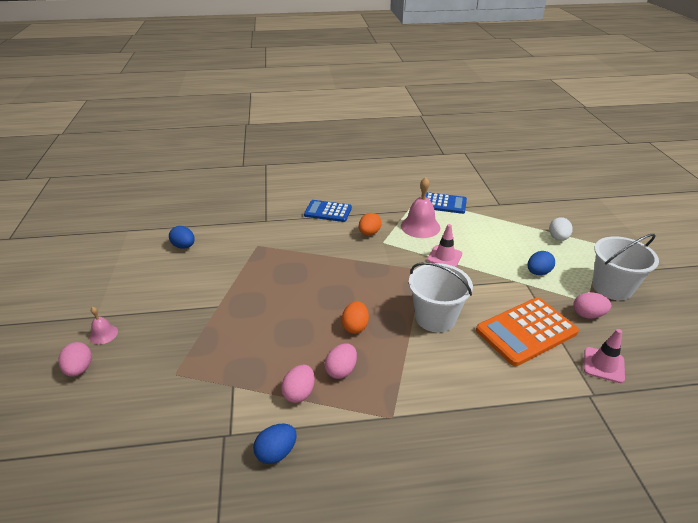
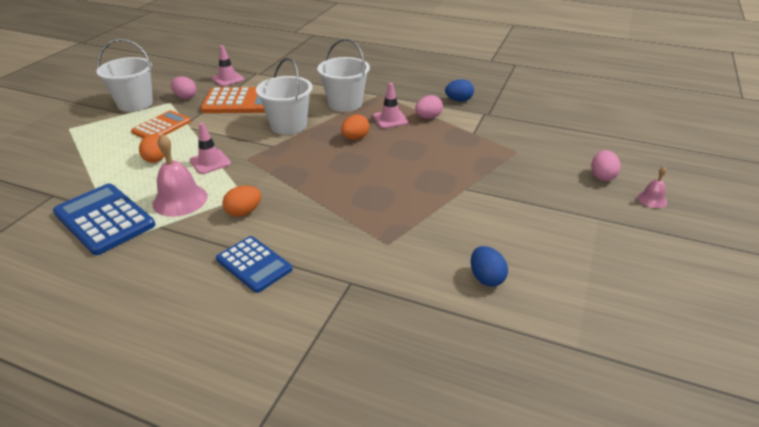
camera: 150 degrees left, 0 degrees up
pink bell [90,307,118,344] -> pink bell moved to [637,166,667,208]
pink egg [324,343,357,379] -> pink traffic cone [373,83,409,128]
blue calculator [426,192,467,214] -> blue calculator [53,184,155,255], size x1.52
blue egg [528,251,555,275] -> orange calculator [131,110,191,138]
white egg [549,217,573,241] -> none
none -> orange egg [139,134,164,163]
none -> white bucket [317,39,370,112]

